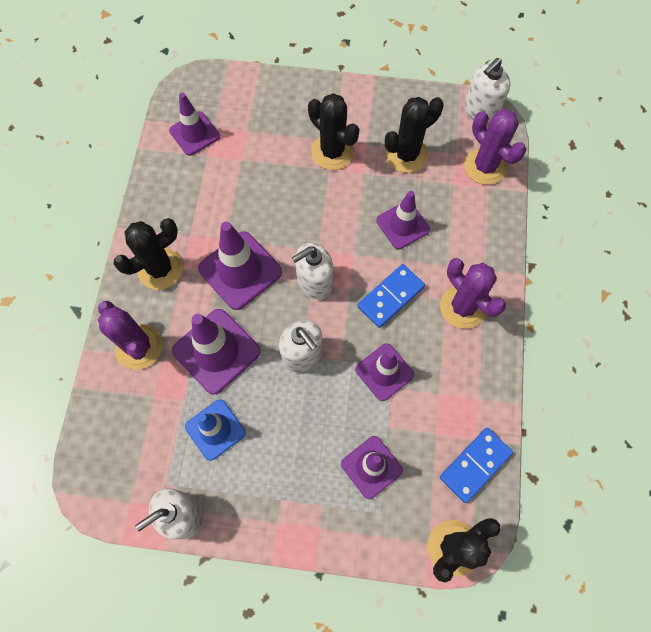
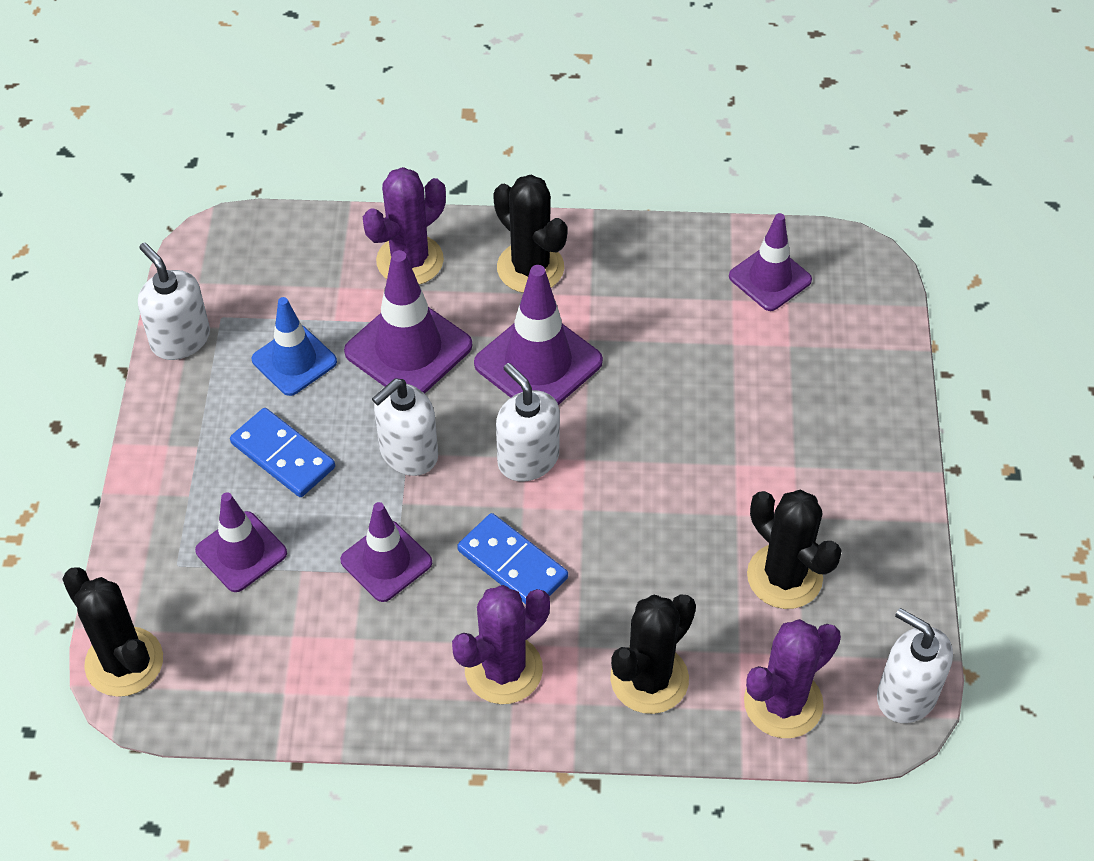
camera: 85 degrees right, 15 degrees down
black cactus [308,93,359,170] -> black cactus moved to [610,594,696,714]
purple traffic cone [376,191,430,249] -> none
blue domino [440,428,513,503] -> blue domino moved to [230,408,335,497]

